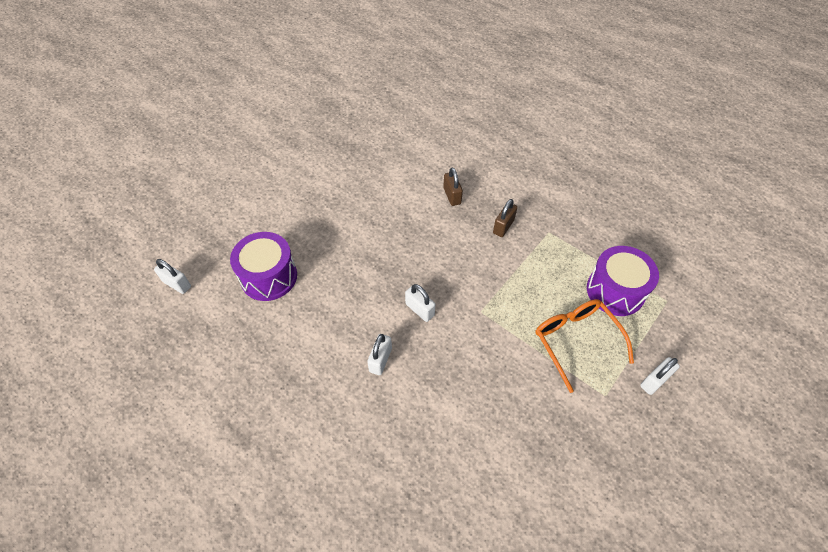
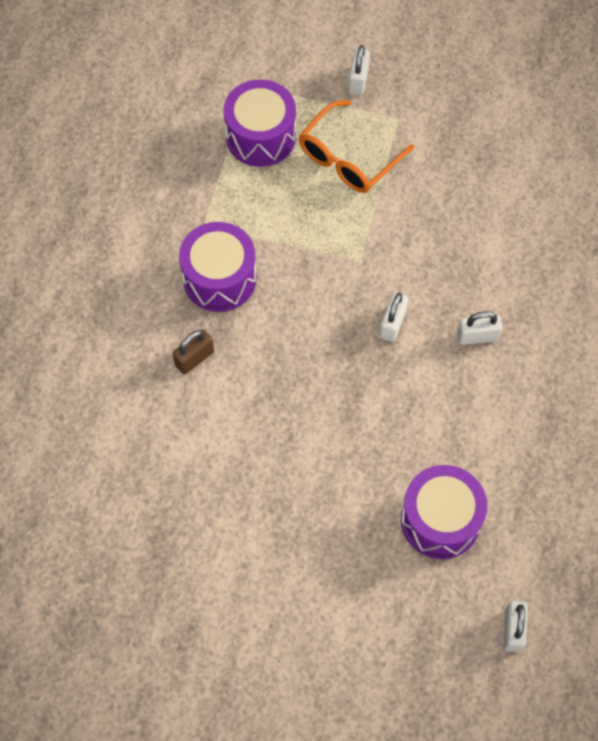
camera: 115 degrees left, 10 degrees up
brown padlock [493,199,517,237] -> purple drum [179,222,257,312]
white padlock [640,357,680,395] -> white padlock turned 75 degrees clockwise [348,45,370,95]

